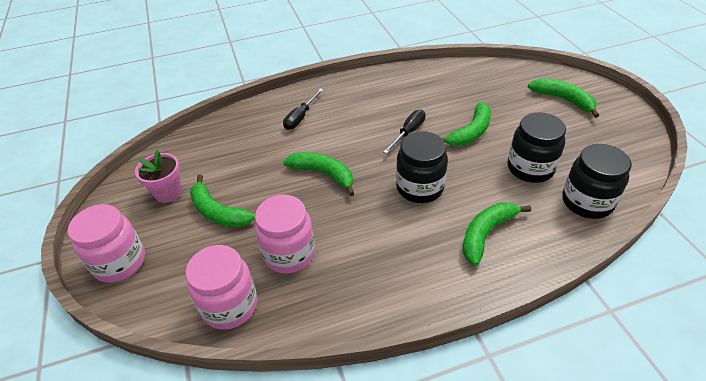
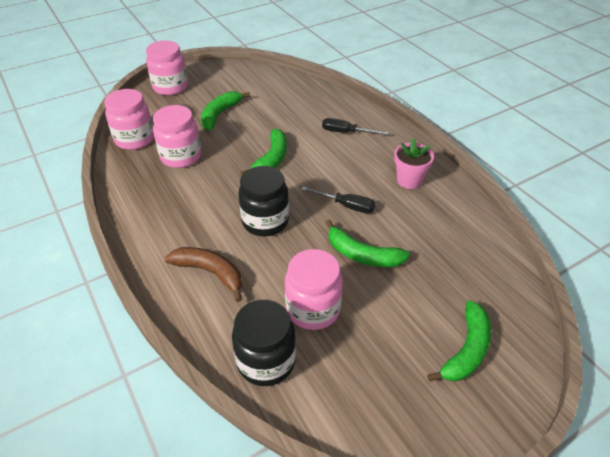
camera: 75 degrees right, 0 degrees up
pink flower pot [135,150,182,203] -> pink flower pot moved to [394,138,434,189]
green banana [463,202,531,266] -> brown banana [165,247,242,302]
black jar [507,112,566,183] -> pink jar [285,249,343,330]

